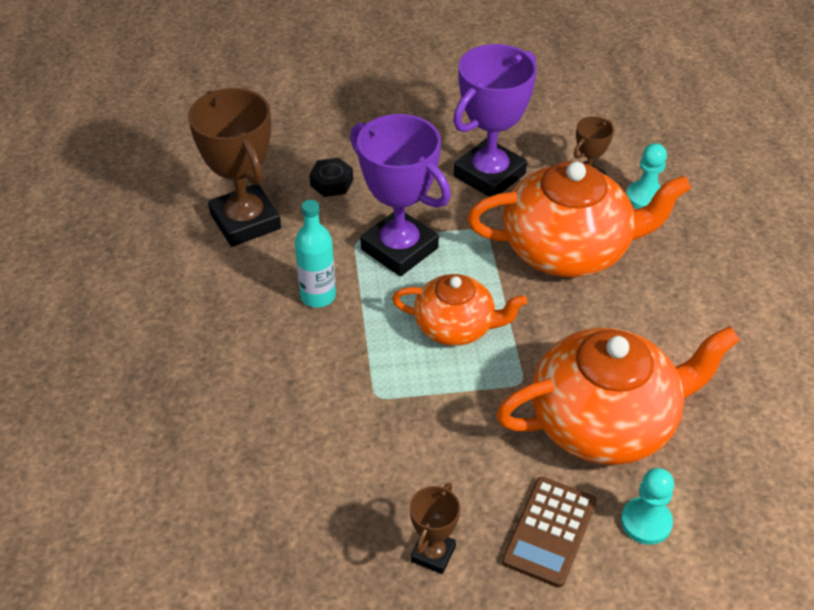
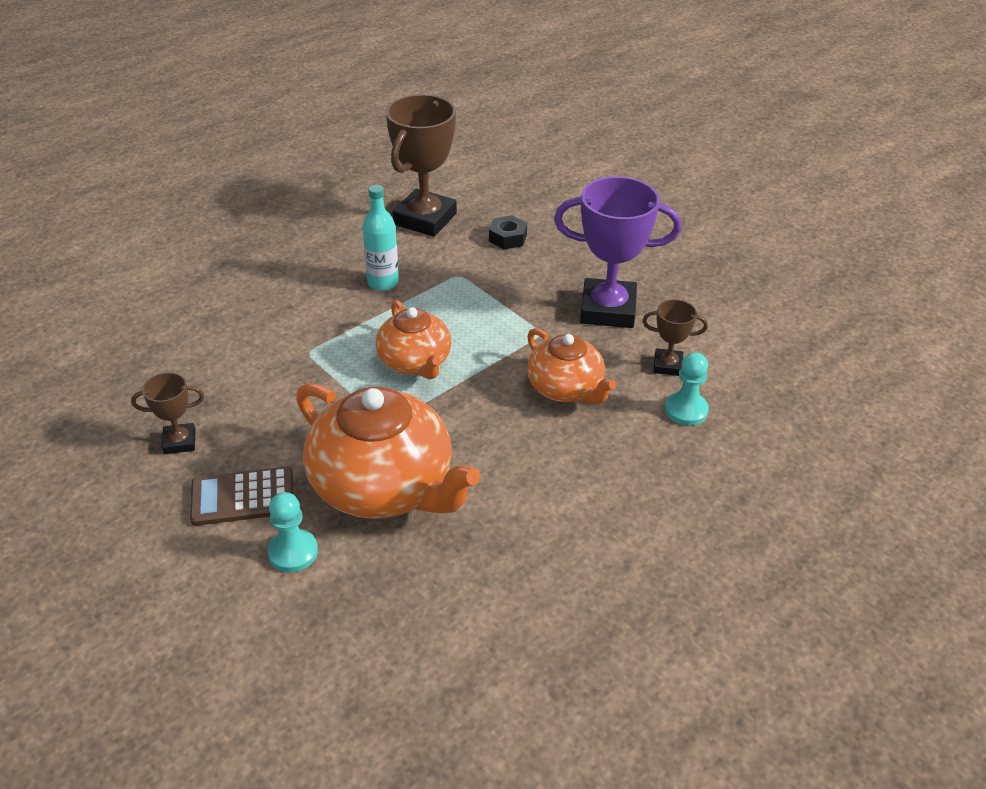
camera: 55 degrees right, 5 degrees down
purple trophy [350,114,451,276] -> none
orange teapot [467,161,691,278] -> orange teapot [527,328,616,404], size x0.59

